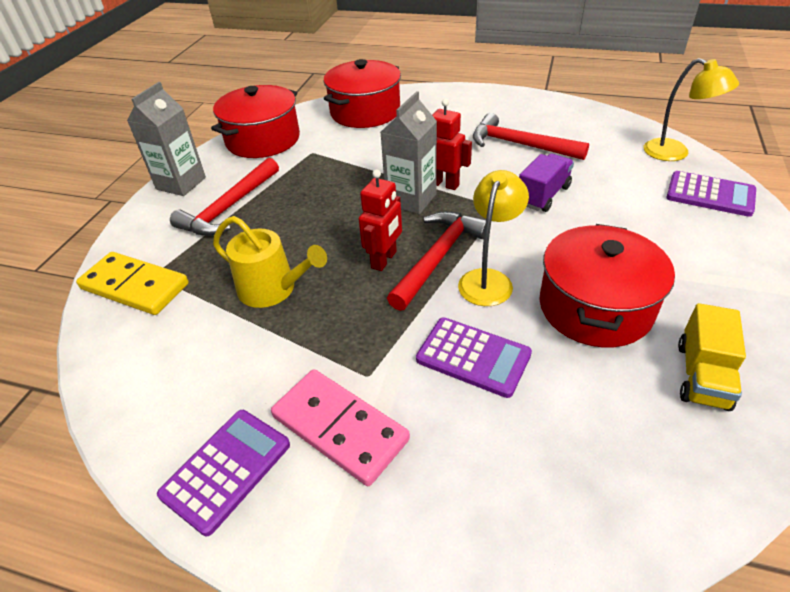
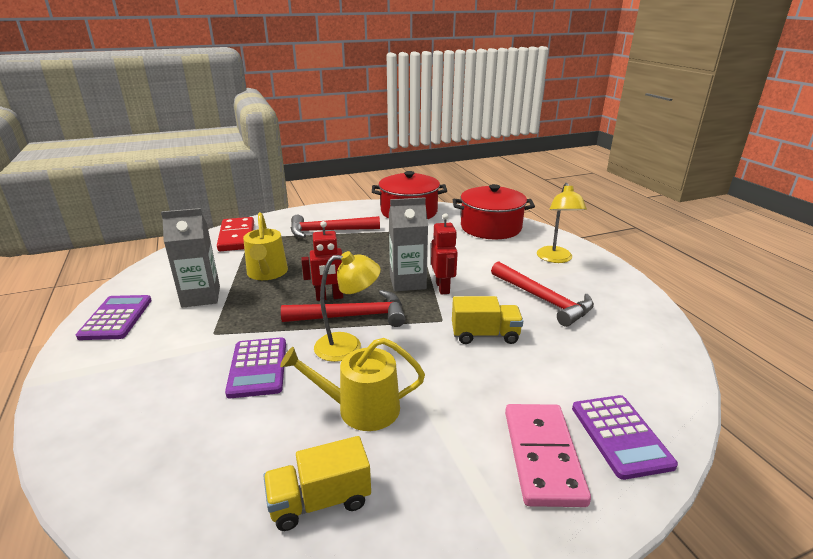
camera: 50 degrees right, 15 degrees down
yellow domino [76,252,189,315] -> red domino [217,217,254,251]
grey carton [127,82,206,196] -> grey carton moved to [161,208,220,308]
purple calculator [157,410,290,536] -> purple calculator turned 90 degrees counterclockwise [76,295,152,340]
pink domino [271,369,410,486] -> pink domino moved to [505,404,591,507]
red hammer [473,113,589,160] -> red hammer turned 150 degrees clockwise [491,261,594,327]
purple truck [519,154,574,212] -> yellow truck [452,296,523,344]
red pot [539,224,675,347] -> yellow watering can [280,338,425,431]
yellow lamp [644,58,739,161] -> yellow lamp moved to [537,183,587,263]

